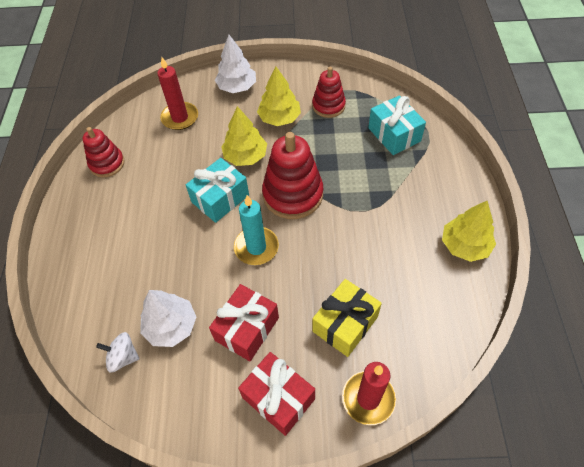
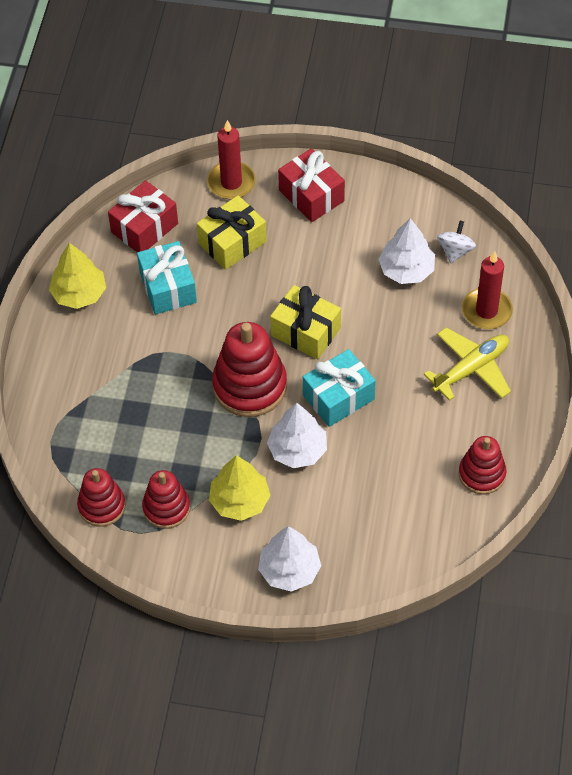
camera: 170 degrees left, 0 degrees up
white spinning top [96,332,140,373] -> white spinning top turned 90 degrees counterclockwise [437,221,476,263]
red candle [157,57,198,130] -> red candle moved to [462,251,513,329]
red gift [209,284,279,361] -> red gift moved to [108,180,178,252]
yellow tree [221,106,267,166] -> white tree [267,403,327,468]
turquoise candle [234,195,279,265] -> yellow gift [270,285,341,359]
turquoise gift [368,95,426,155] -> turquoise gift moved to [137,241,197,314]
none -> red stacking toy [77,468,126,527]
none -> yellow plane [424,327,511,401]

